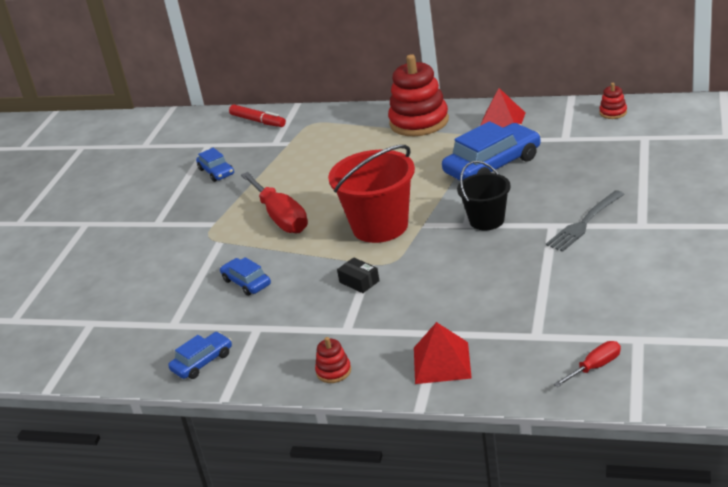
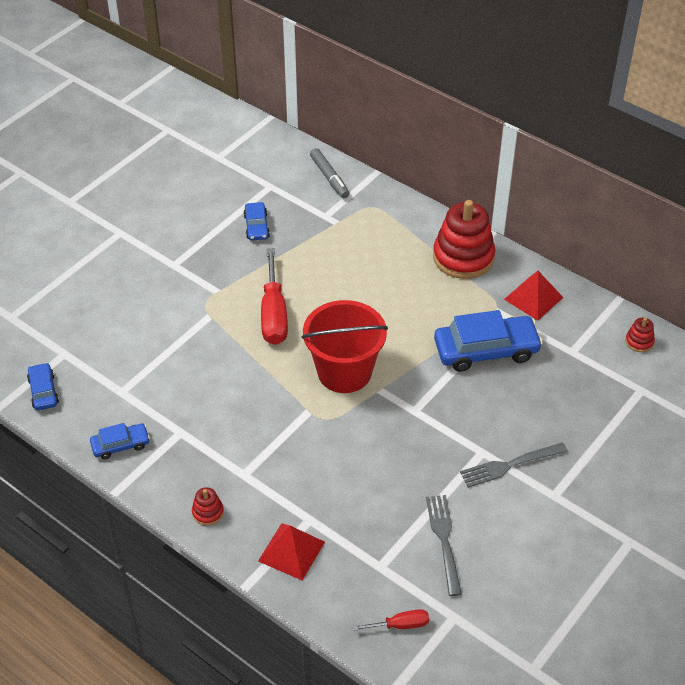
camera: 20 degrees right, 15 degrees up
blue car [220,257,271,296] -> blue car moved to [27,363,59,410]
red marker [229,104,286,127] -> grey marker [310,148,349,198]
black box [337,257,380,293] -> none
black bucket [457,161,511,230] -> none
none -> grey fork [426,495,462,596]

